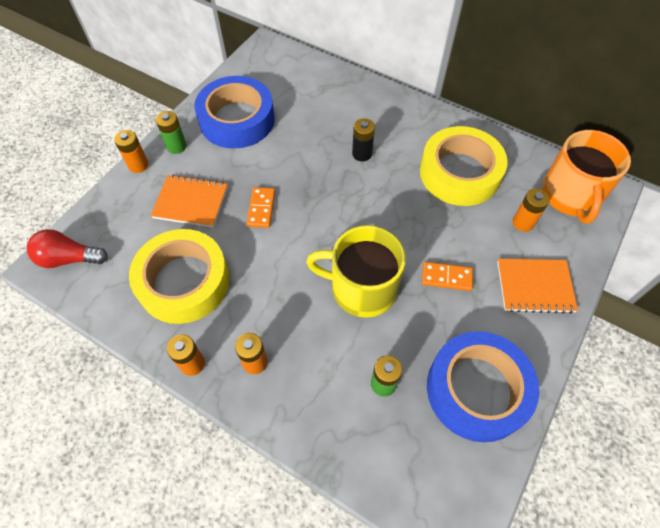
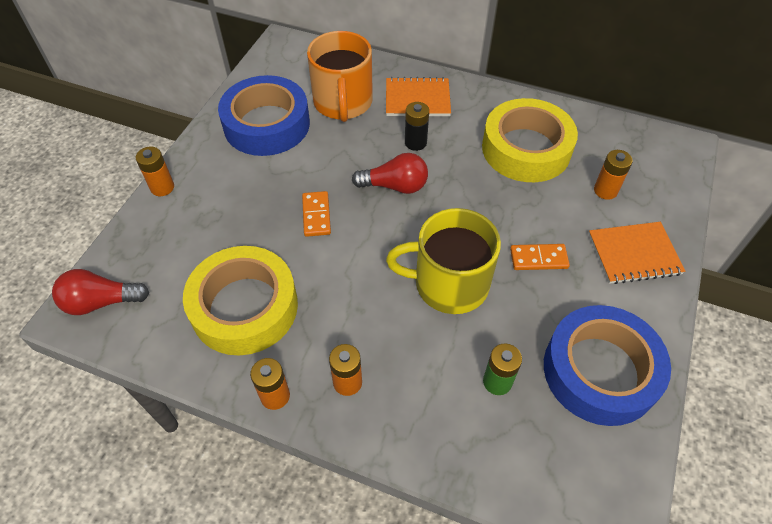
camera: 10 degrees left, 5 degrees down
orange notebook [151,175,228,228] -> orange notebook moved to [386,77,451,116]
green battery [156,111,187,154] -> none
orange mug [542,130,631,224] -> orange mug moved to [307,31,373,122]
none -> red light bulb [352,153,428,194]

